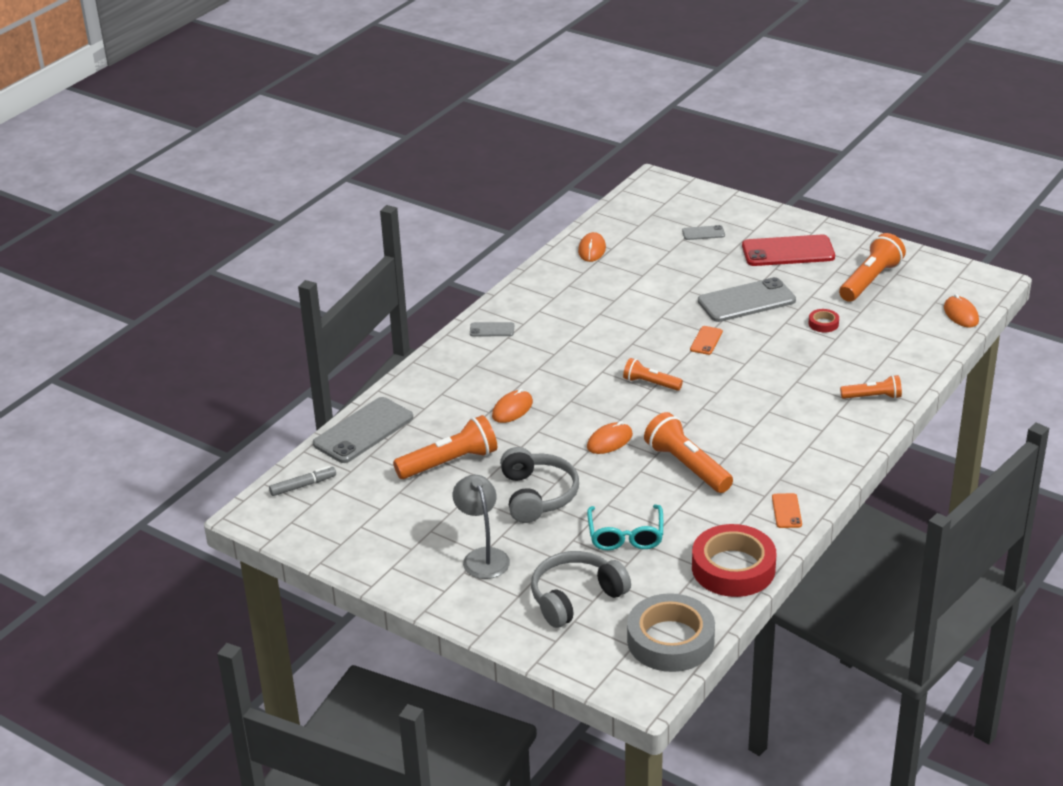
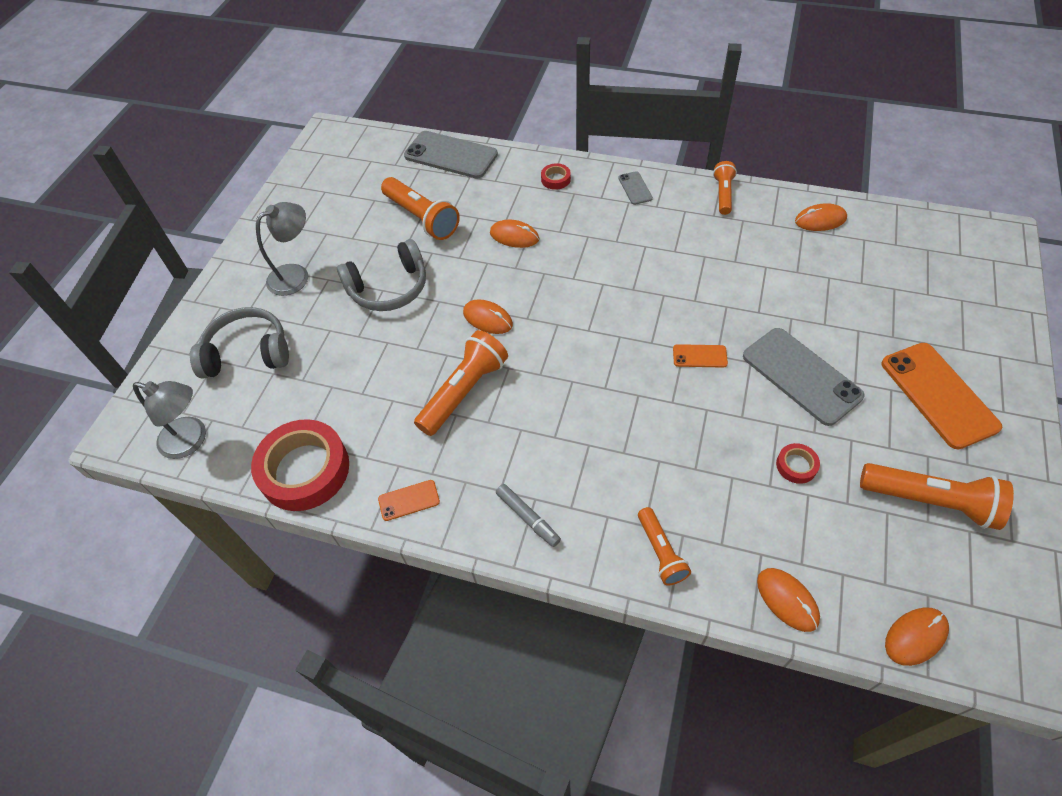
camera: 75 degrees right, 20 degrees up
grey marker [269,466,336,496] -> grey marker moved to [496,484,561,547]
grey headphones [531,551,631,628] -> grey headphones turned 45 degrees counterclockwise [190,307,289,379]
turquoise glasses [587,505,663,550] -> none
orange flashlight [623,358,683,391] -> orange flashlight moved to [713,161,737,215]
grey tape [627,593,715,672] -> grey lamp [133,381,206,459]
grey phone [682,225,725,240] -> none
red phone [742,235,835,266] -> orange phone [881,343,1002,449]
none -> red tape [541,163,571,190]
none -> orange mouse [757,568,820,632]

